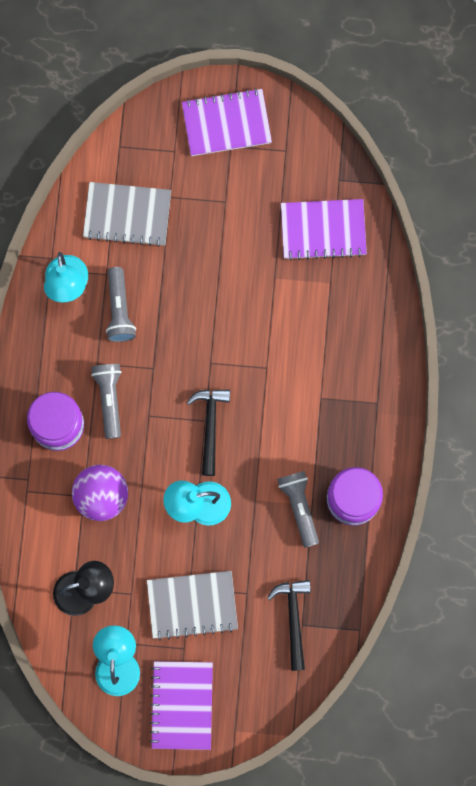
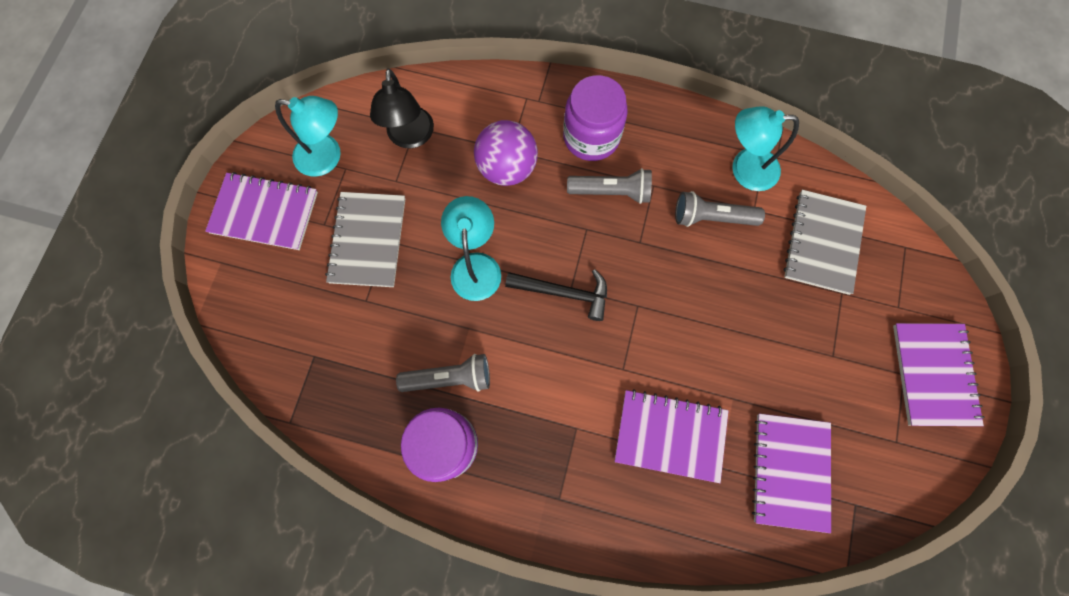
camera: 100 degrees right, 5 degrees down
black hammer [267,580,311,671] -> none
none -> purple notebook [615,389,728,483]

